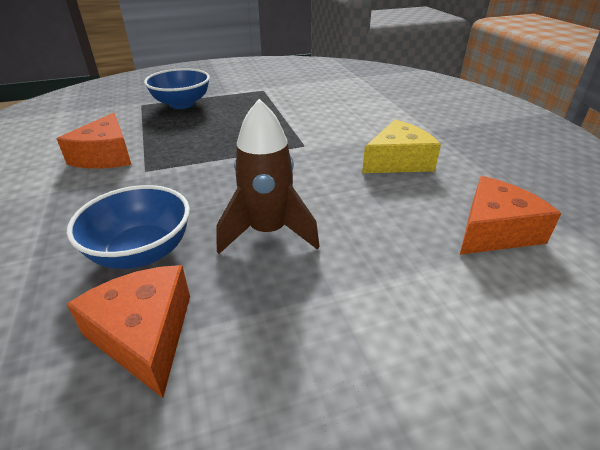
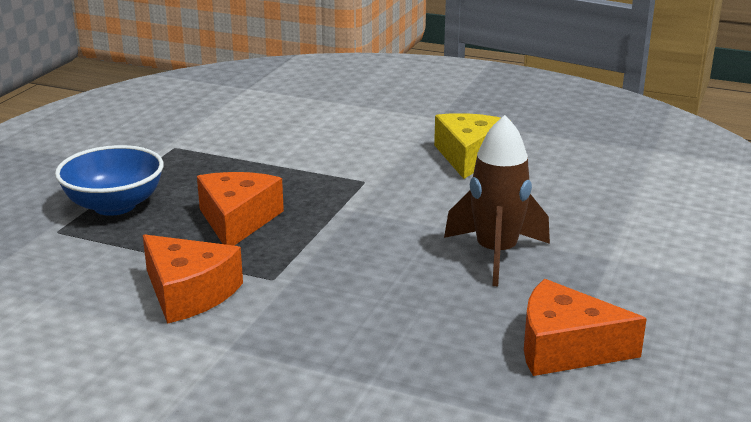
camera: 50 degrees left, 10 degrees down
blue bowl [67,185,190,269] -> none
orange cheese [460,176,562,255] -> orange cheese moved to [197,172,284,245]

